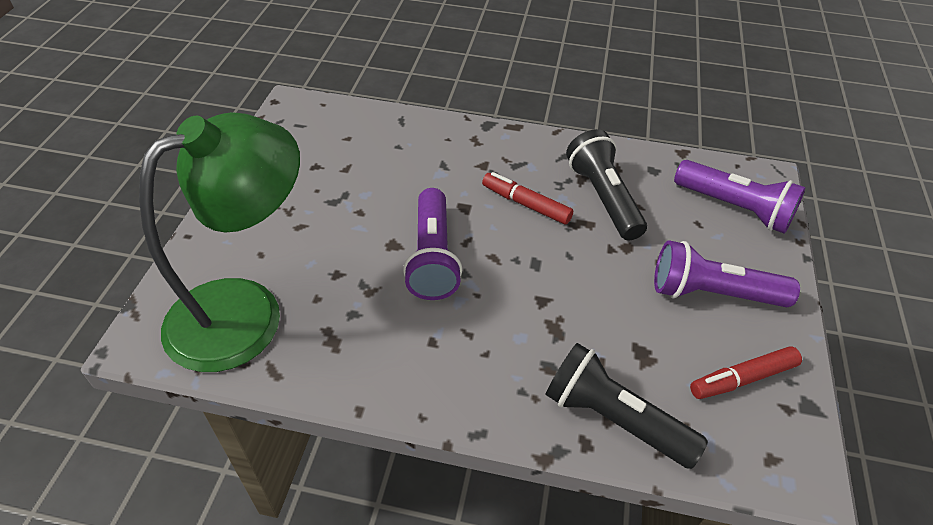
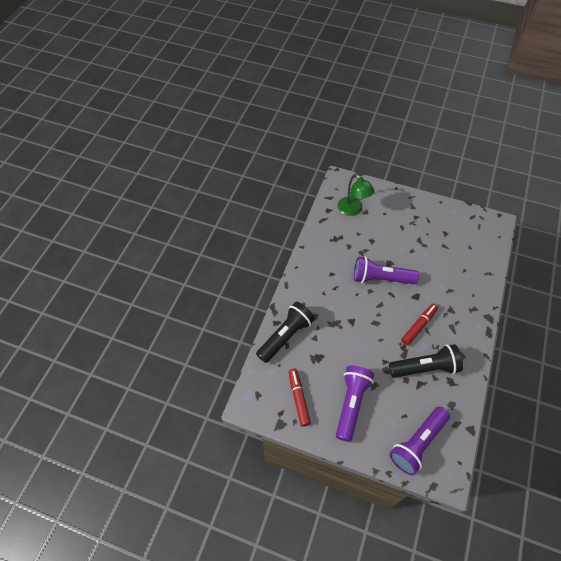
camera: 100 degrees right, 10 degrees up
green lamp [139,112,300,372] -> green lamp [338,173,375,216], size x0.53

